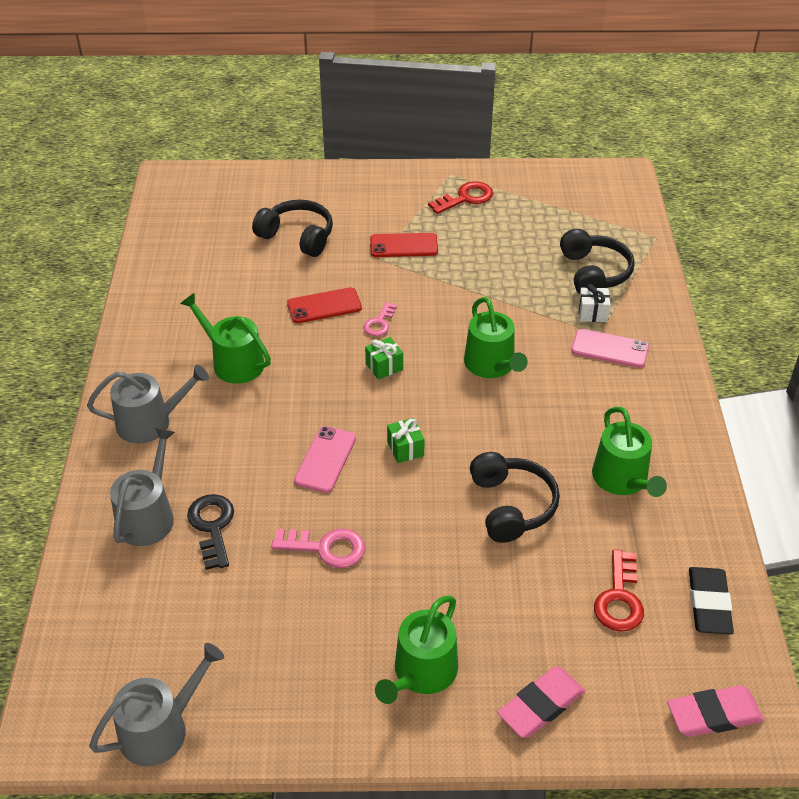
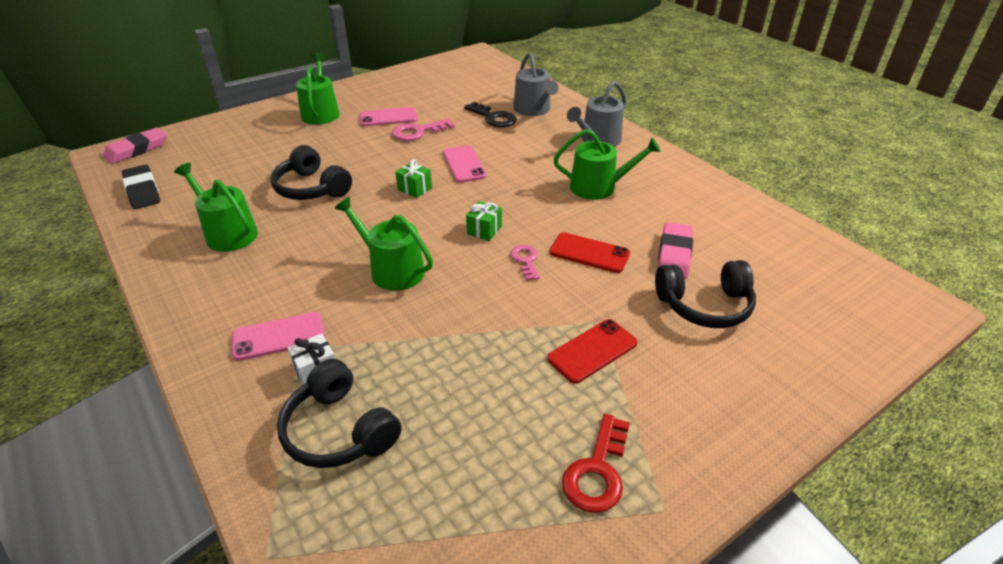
camera: 145 degrees right, 5 degrees down
grey watering can [89,643,224,766] -> none
red phone [287,287,362,323] -> red phone turned 75 degrees clockwise [549,232,630,273]
pink eraser [497,667,585,738] -> pink eraser moved to [658,222,693,279]
red key [594,549,644,632] -> none
none -> pink phone [360,107,417,126]

